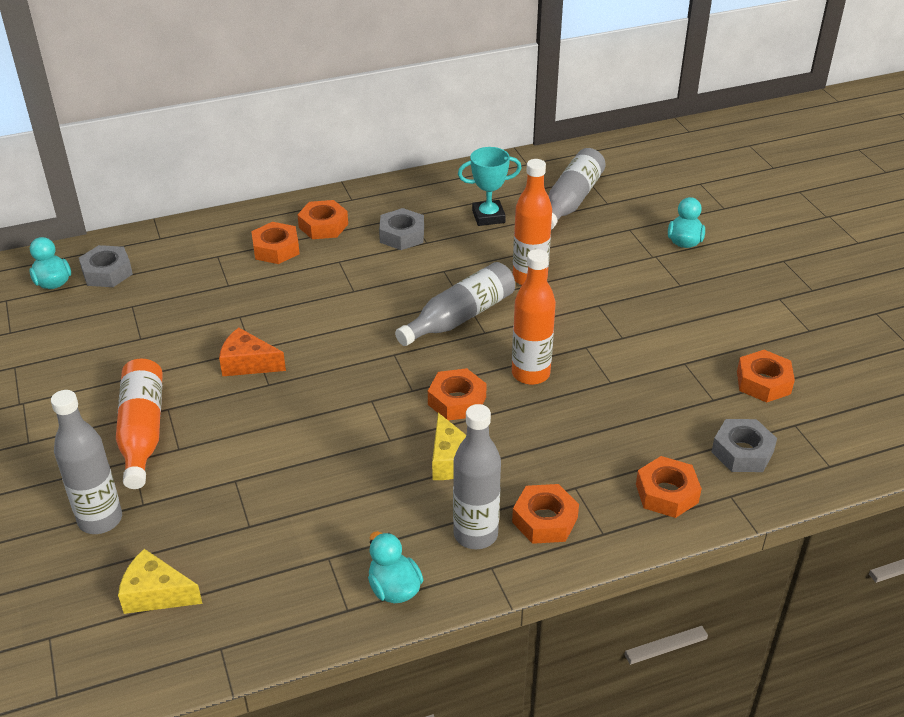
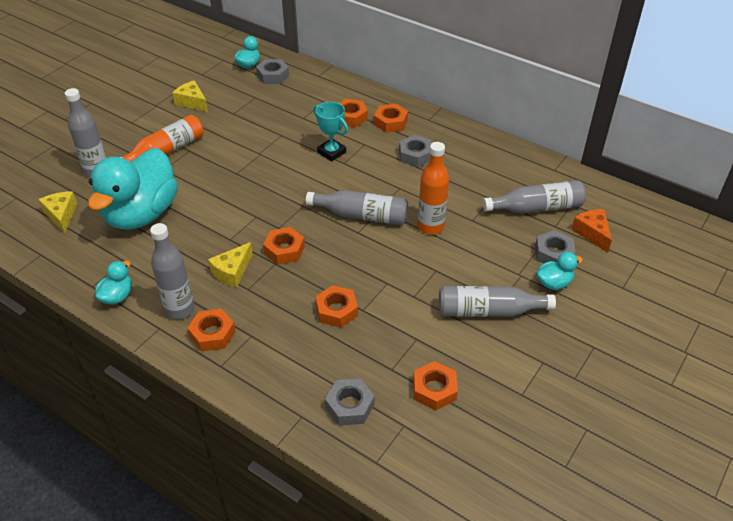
camera: 55 degrees right, 5 degrees up
orange cheese [219,328,286,376] -> orange cheese moved to [571,209,612,252]
turquoise trophy [458,147,522,226] -> turquoise trophy moved to [313,102,348,162]
orange bottle [512,249,556,385] -> none
orange nut [636,456,702,518] -> orange nut moved to [316,285,358,328]
none -> turquoise duck [88,148,178,230]
none -> yellow cheese [172,80,208,112]
none -> grey bottle [439,286,556,317]
none -> grey nut [535,230,575,264]

